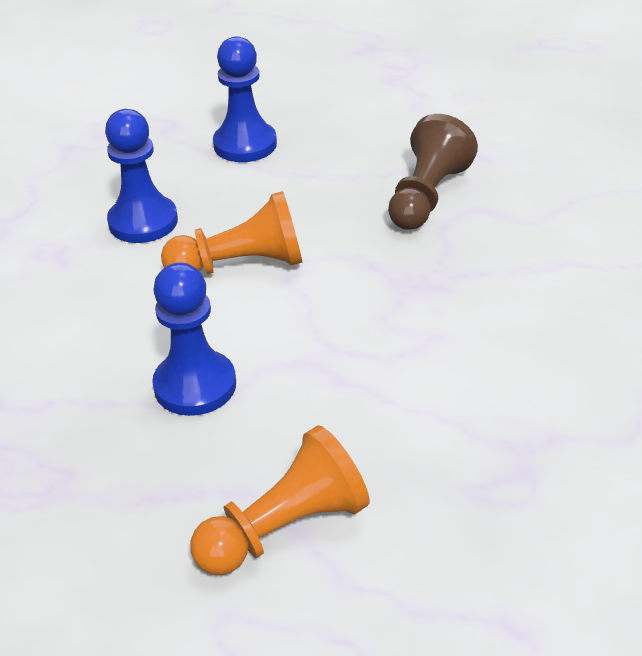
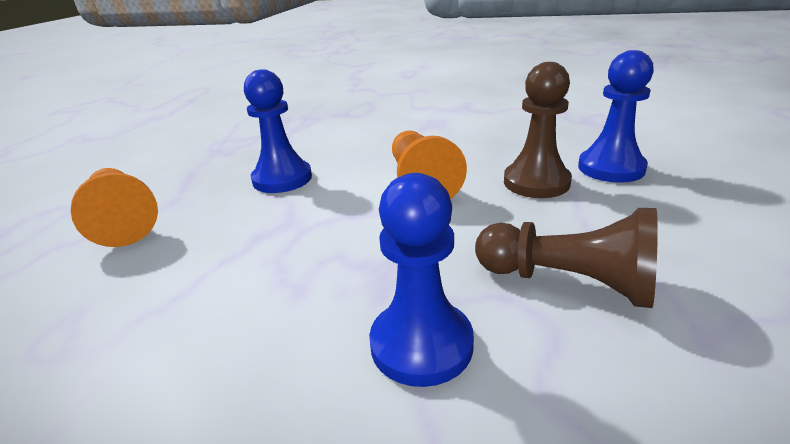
camera: 90 degrees right, 10 degrees down
blue pawn [105,109,178,243] -> blue pawn moved to [369,173,474,387]
none -> brown pawn [504,62,572,198]

